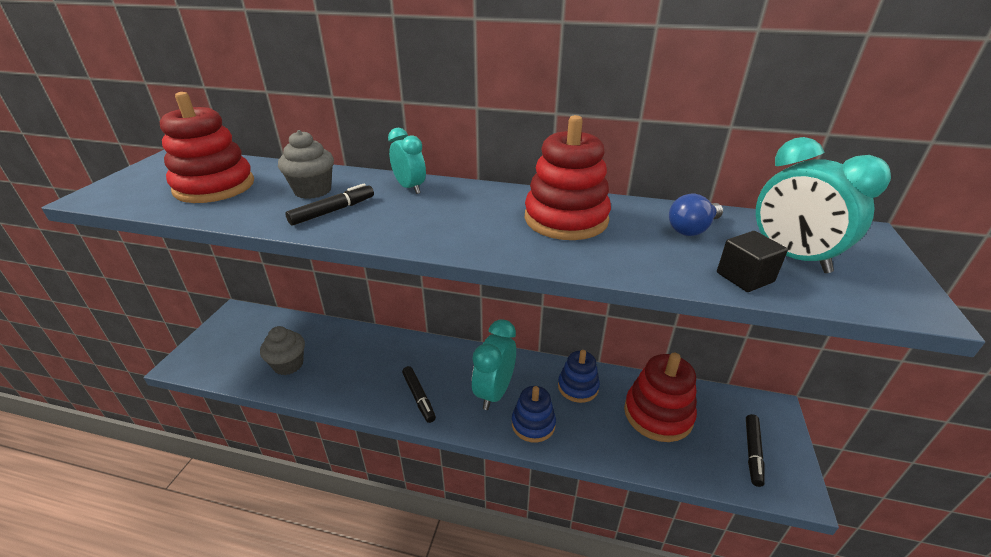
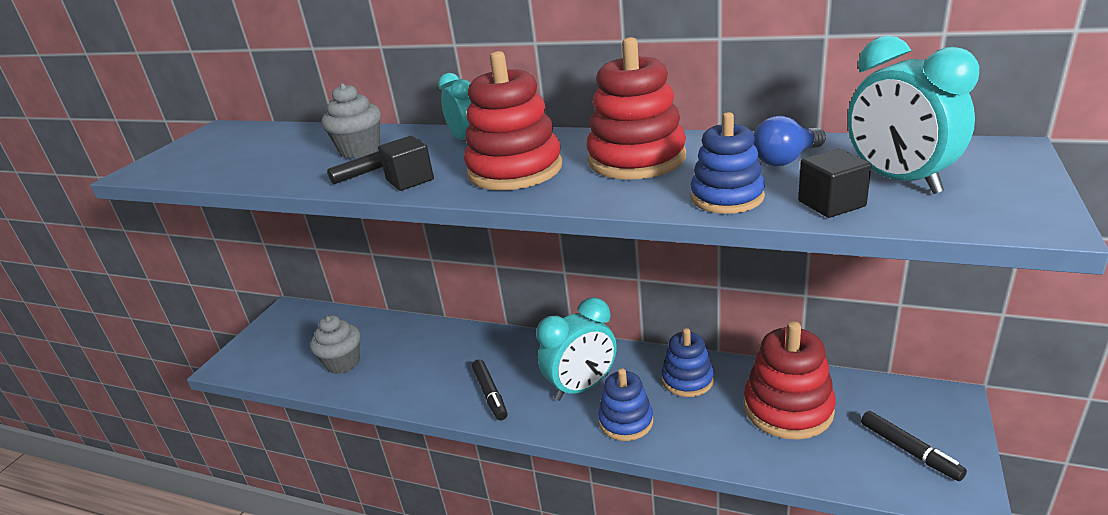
camera: 10 degrees right, 5 degrees down
red stacking toy [160,92,254,203] -> red stacking toy moved to [464,51,562,190]
turquoise clock [472,319,516,410] -> turquoise clock turned 150 degrees counterclockwise [537,297,617,401]
black marker [746,414,765,487] -> black marker turned 60 degrees counterclockwise [861,411,967,481]
none -> black cube [378,136,434,191]
none -> blue stacking toy [690,112,765,214]

